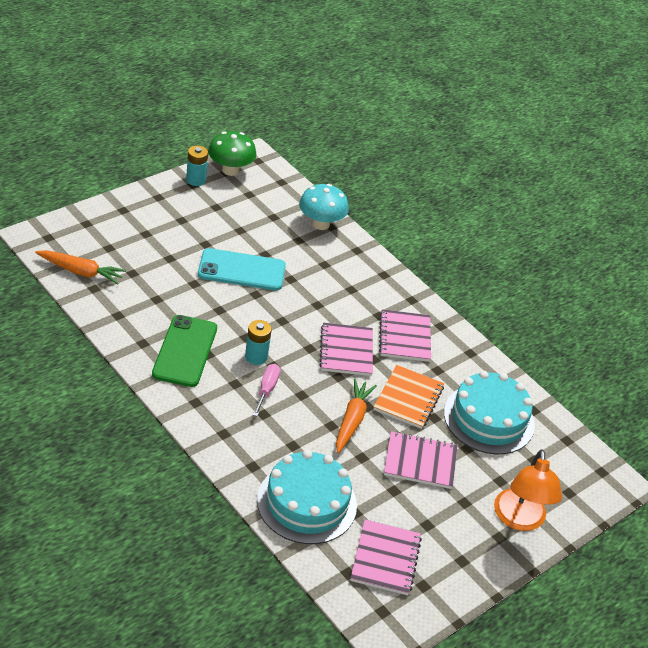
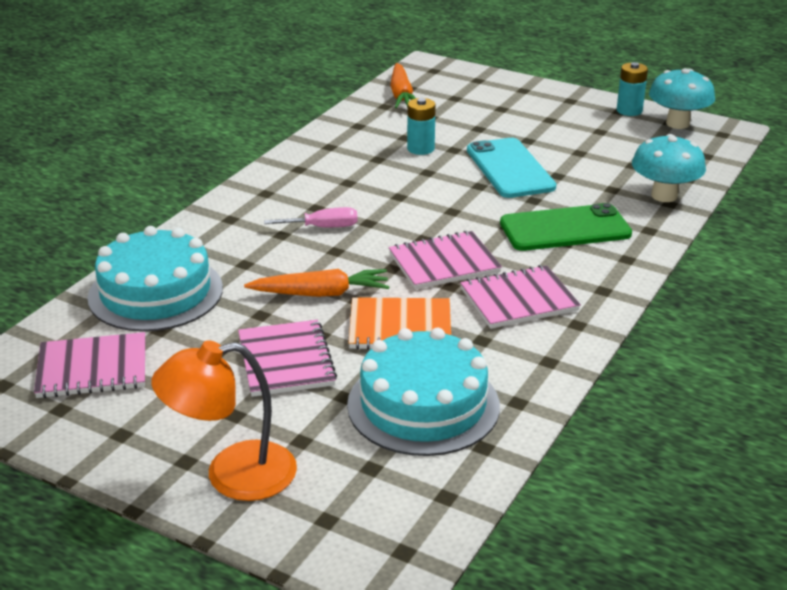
camera: 75 degrees right, 10 degrees down
green phone [152,315,217,387] -> green phone moved to [500,203,632,251]
green mushroom [208,131,257,176] -> turquoise mushroom [649,68,715,129]
turquoise battery [245,320,272,365] -> turquoise battery moved to [407,98,436,155]

